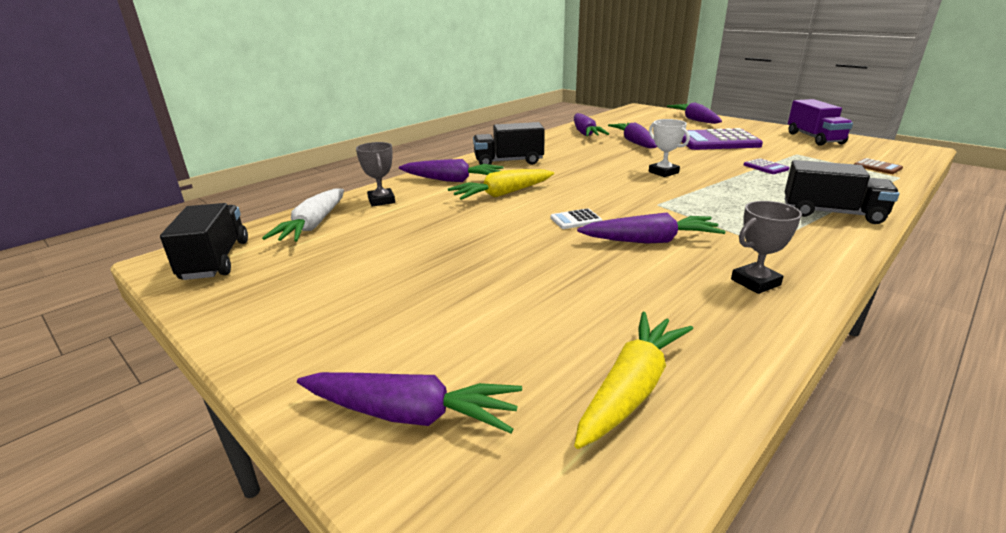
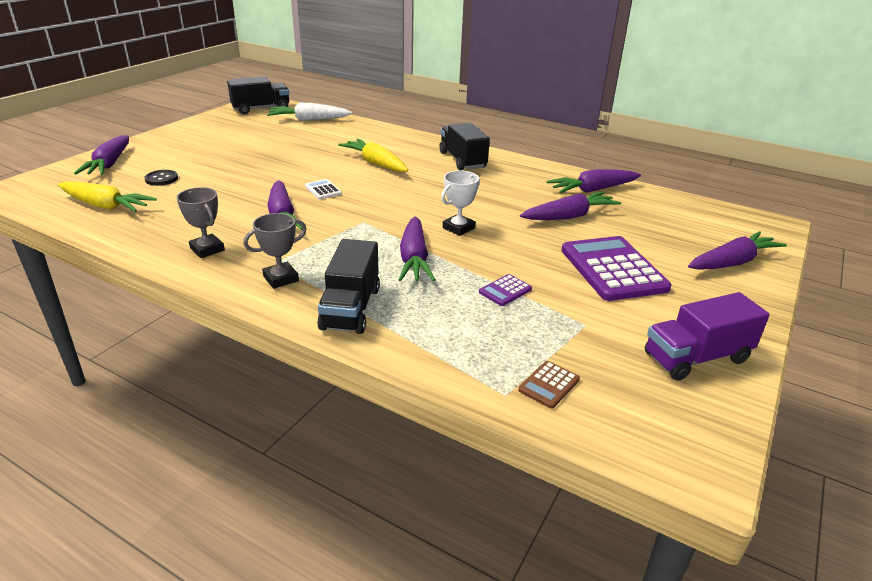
camera: 75 degrees right, 5 degrees up
grey trophy [356,142,395,207] -> grey trophy moved to [244,213,306,289]
purple carrot [399,159,504,182] -> purple carrot moved to [399,216,435,281]
none -> black button [144,170,178,186]

